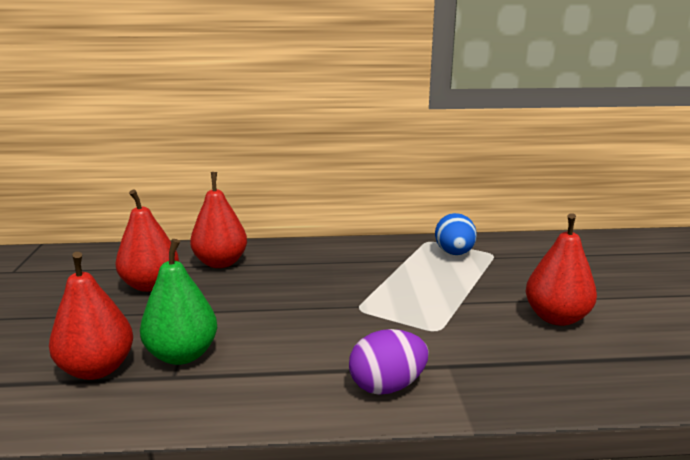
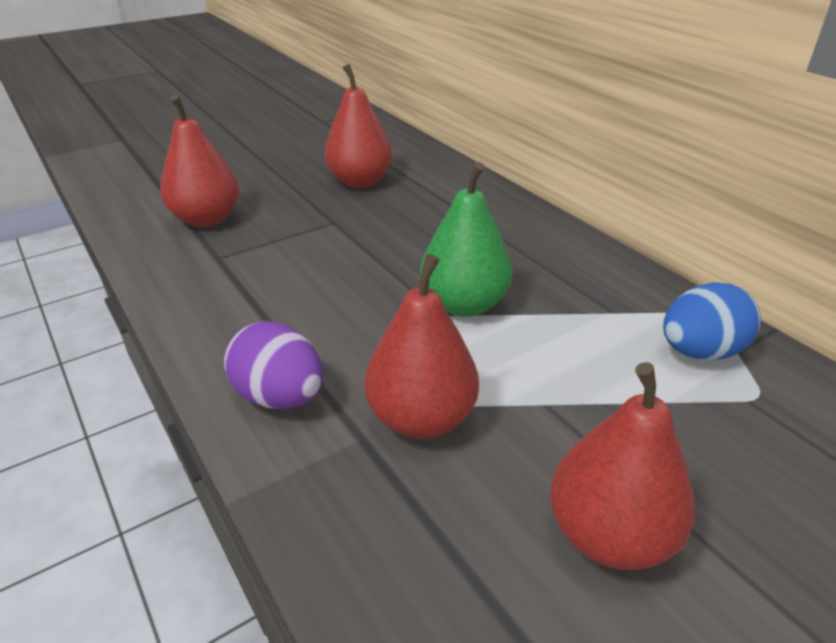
camera: 60 degrees right, 15 degrees up
green pear [140,239,217,365] -> green pear moved to [420,162,512,317]
red pear [190,172,247,268] -> red pear moved to [364,254,479,439]

